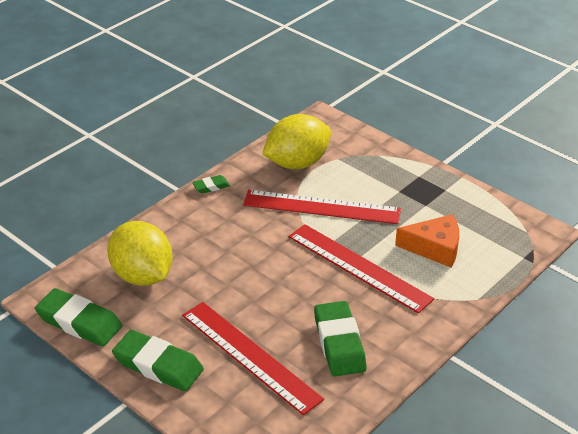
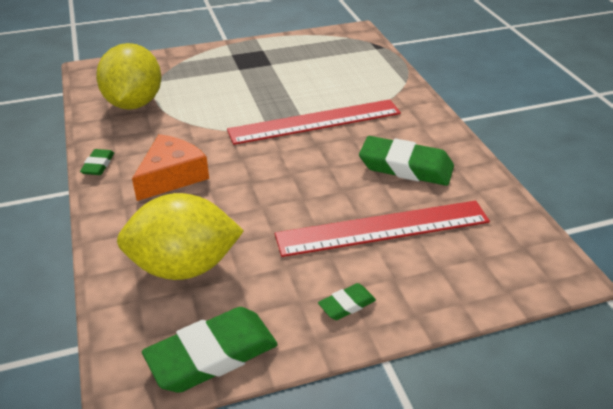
camera: 60 degrees left, 0 degrees up
green eraser [112,330,204,392] -> green eraser [318,283,376,320], size x0.49
red ruler [243,190,401,224] -> none
orange cheese [395,214,459,267] -> orange cheese moved to [132,134,209,201]

